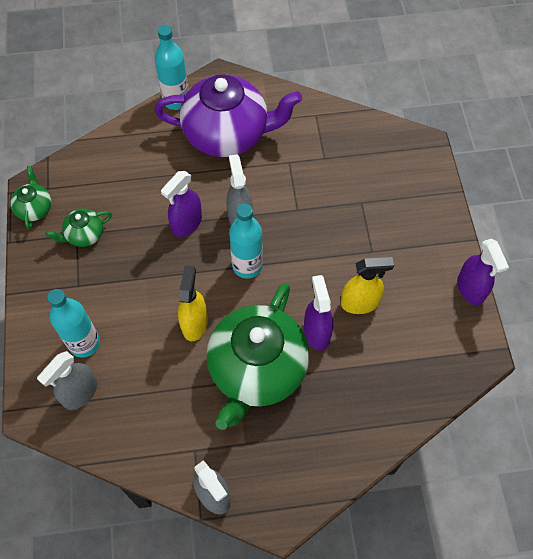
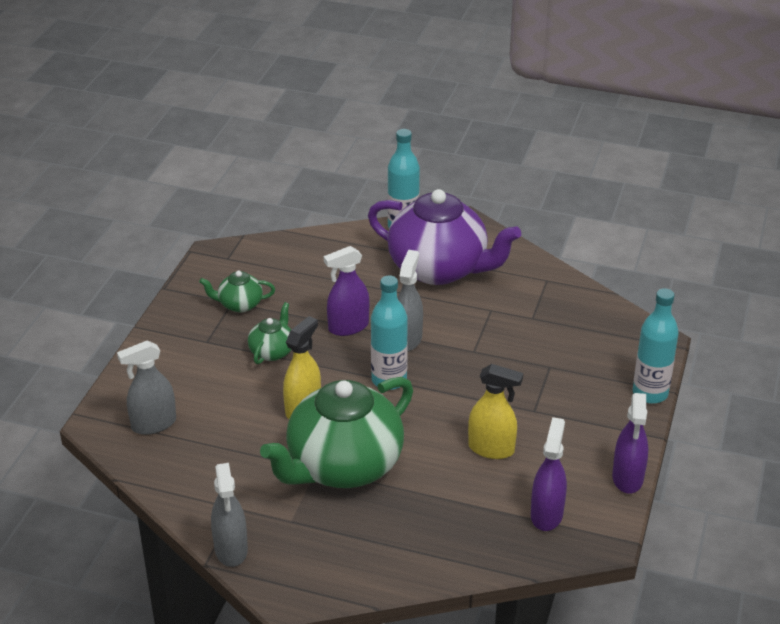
camera: 25 degrees right, 25 degrees down
green teapot [11,166,51,229] -> green teapot moved to [248,302,291,364]
turquoise bottle [47,289,100,358] -> turquoise bottle moved to [633,288,679,404]
purple spray bottle [304,275,333,350] -> purple spray bottle moved to [531,417,567,531]

